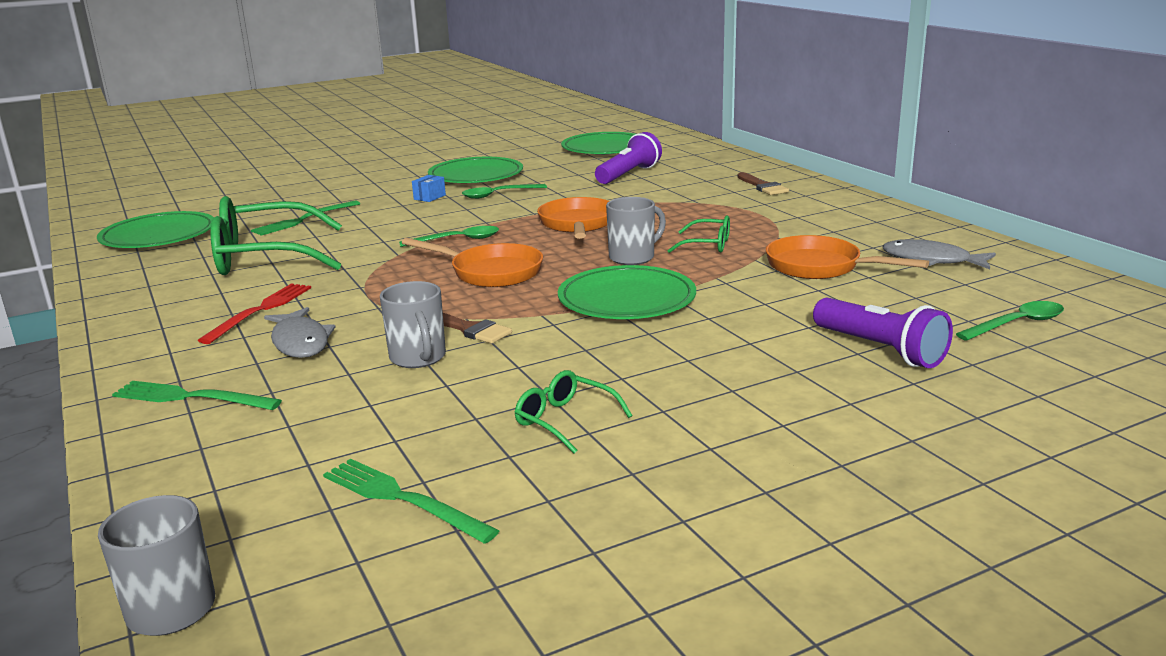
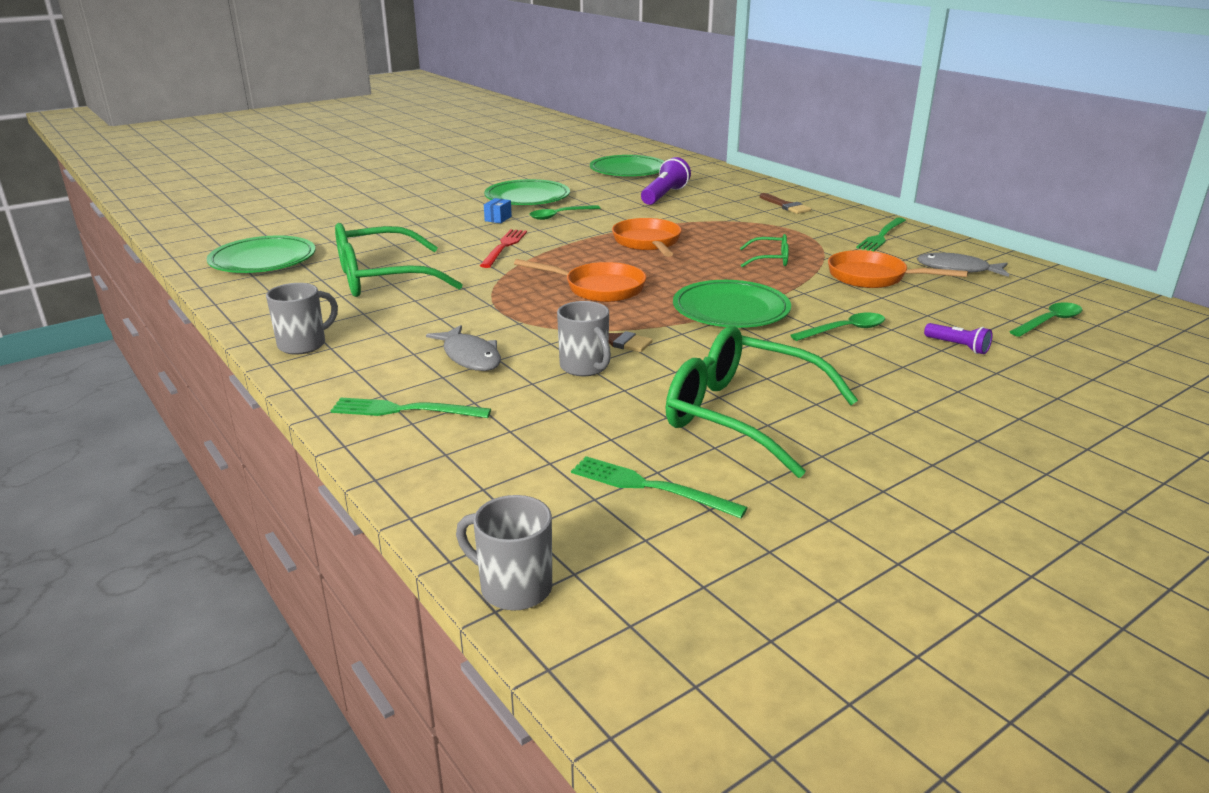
camera: 10 degrees left, 5 degrees up
red fork [198,284,311,344] -> red fork moved to [480,229,527,268]
green fork [251,200,360,236] -> green fork moved to [856,217,906,251]
green spoon [399,226,499,247] -> green spoon moved to [791,313,885,341]
green glasses [515,370,632,454] -> green glasses [666,326,858,478], size x2.18
grey mug [606,197,666,265] -> grey mug moved to [266,283,338,355]
purple flashlight [813,298,953,368] -> purple flashlight [924,323,993,354], size x0.56

